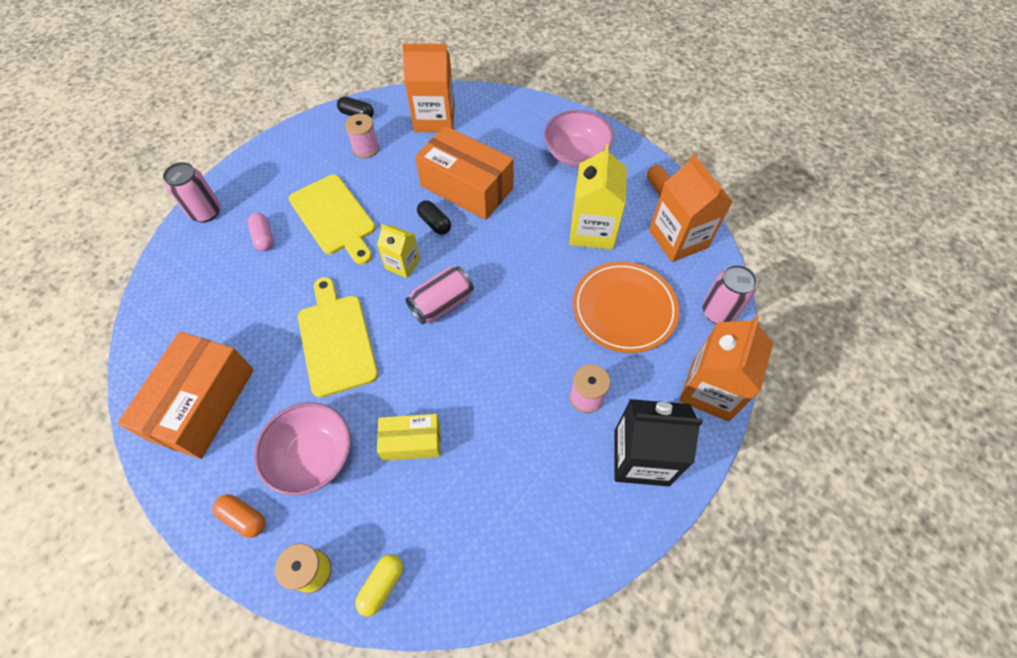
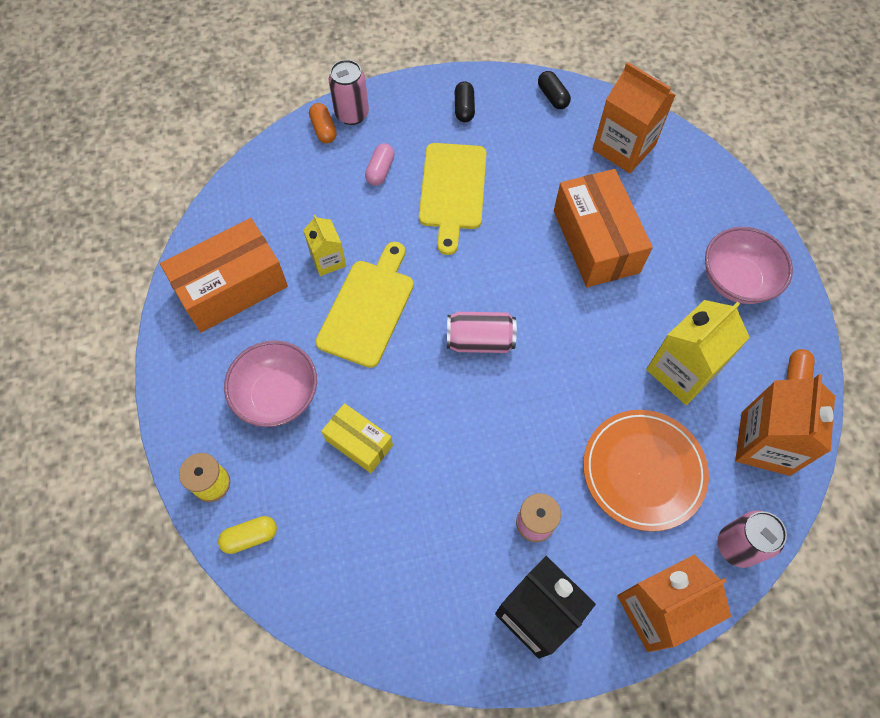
camera: 40 degrees right, 5 degrees up
orange capsule [213,494,265,538] -> orange capsule moved to [309,103,337,143]
pink spool [345,114,380,158] -> none
yellow carton [377,224,420,278] -> yellow carton moved to [303,215,346,276]
black capsule [417,200,451,235] -> black capsule moved to [455,81,475,122]

